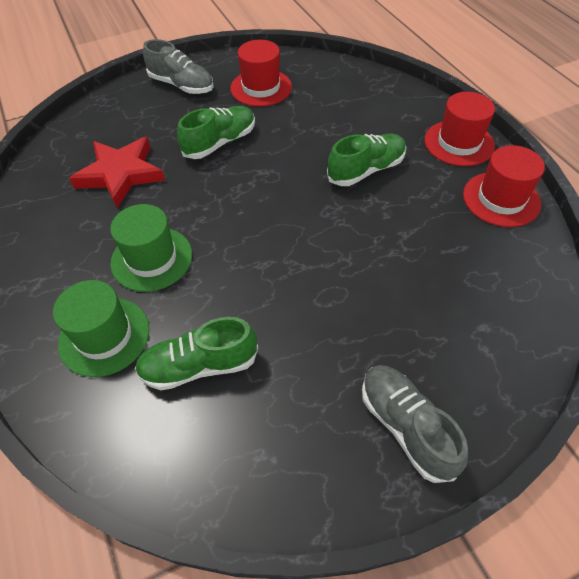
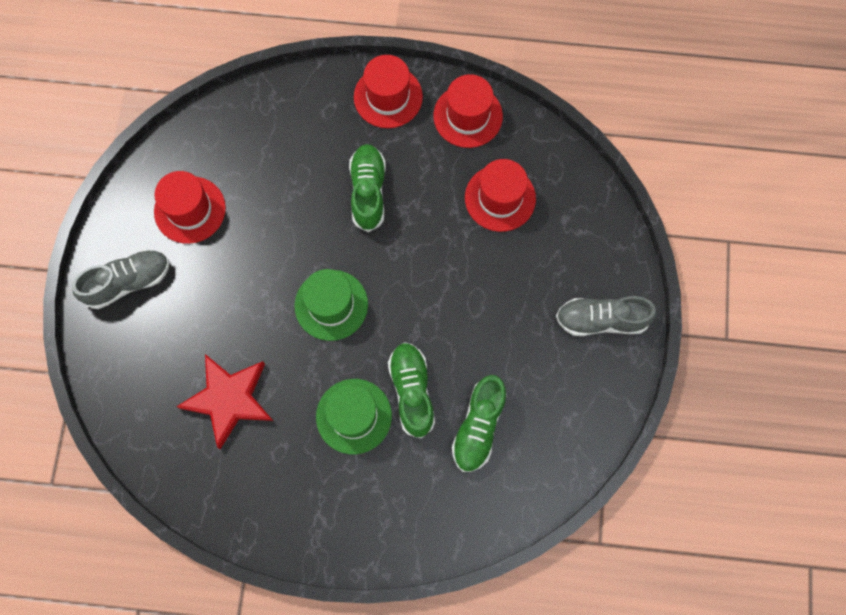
camera: 60 degrees left, 20 degrees up
green hat [53,280,149,377] -> green hat moved to [295,269,368,341]
green shoe [177,106,255,159] -> green shoe moved to [388,342,435,439]
none -> red hat [465,159,536,232]

